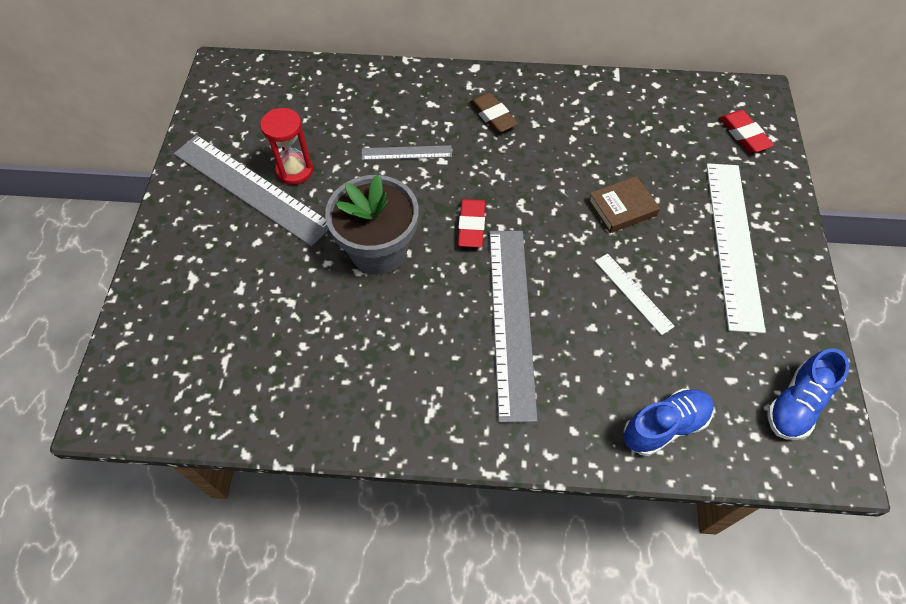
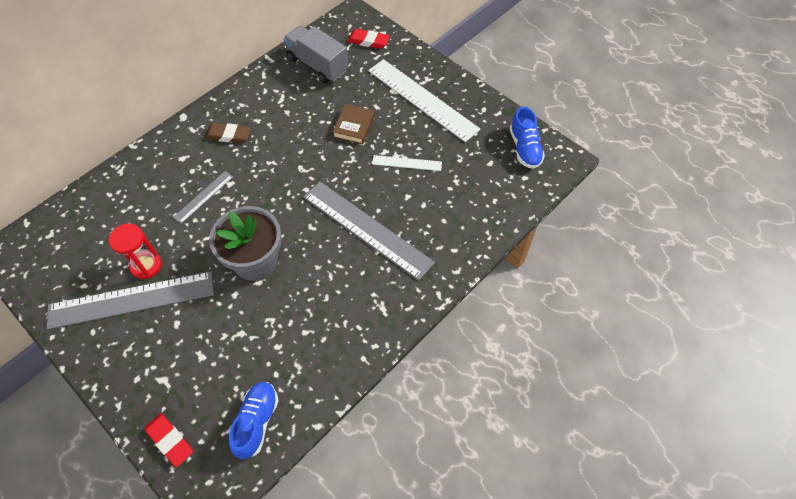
camera: 50 degrees left, 0 degrees up
red eraser [458,199,485,248] -> red eraser moved to [144,413,193,467]
blue shoe [624,388,714,456] -> blue shoe moved to [229,382,279,460]
none -> grey truck [283,25,349,83]

